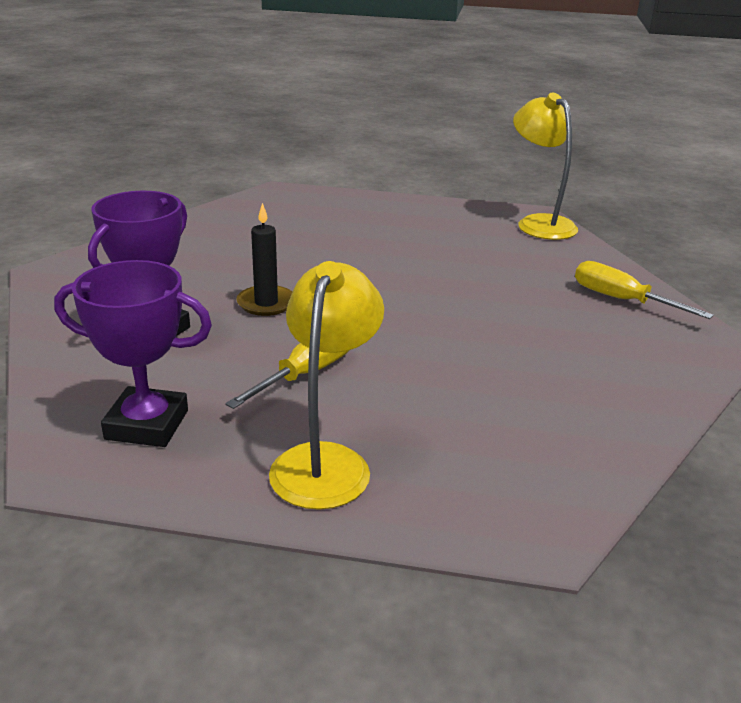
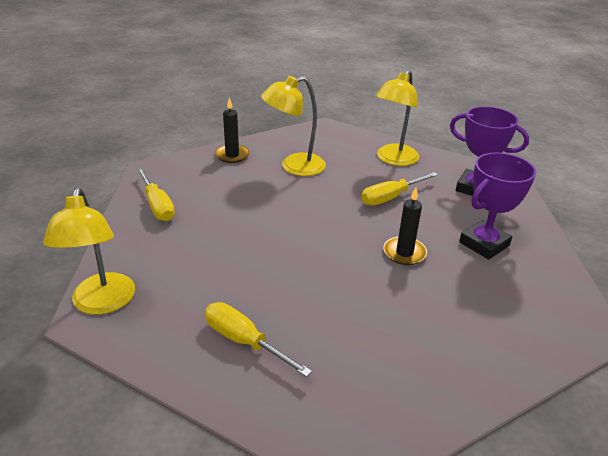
camera: 160 degrees left, 5 degrees up
none -> yellow screwdriver [205,302,312,377]
none -> black candle [215,97,249,163]
none -> yellow lamp [261,76,326,176]

